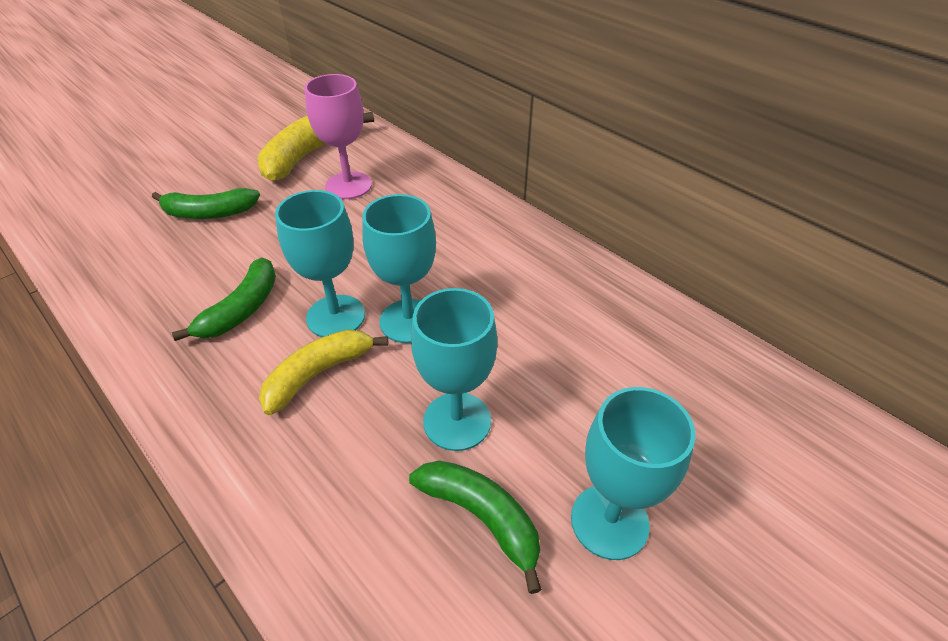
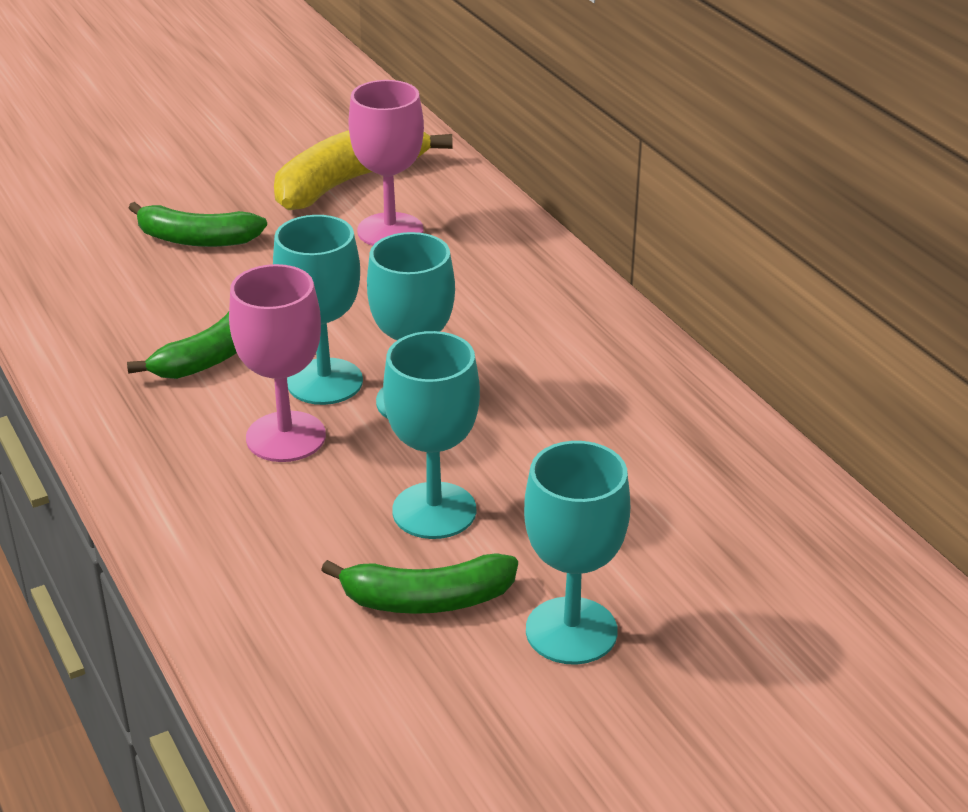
camera: 15 degrees right, 10 degrees down
yellow banana [259,329,388,415] -> pink goblet [229,264,326,462]
green banana [409,460,542,594] -> green banana turned 120 degrees clockwise [321,553,518,614]

